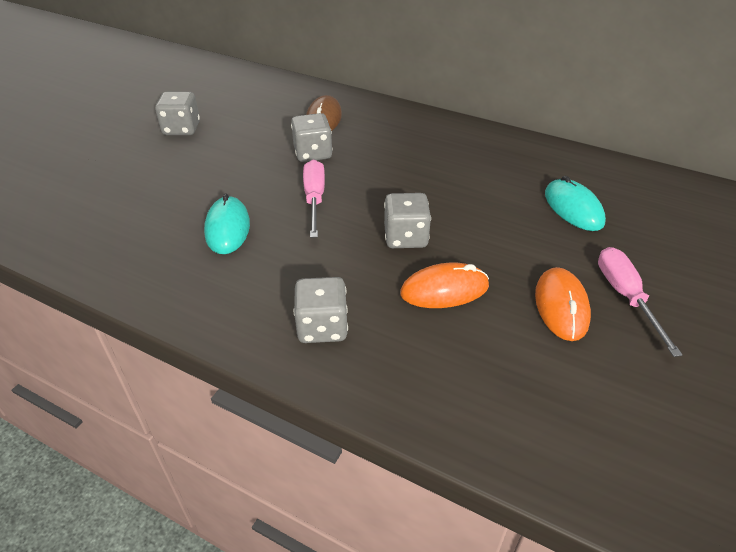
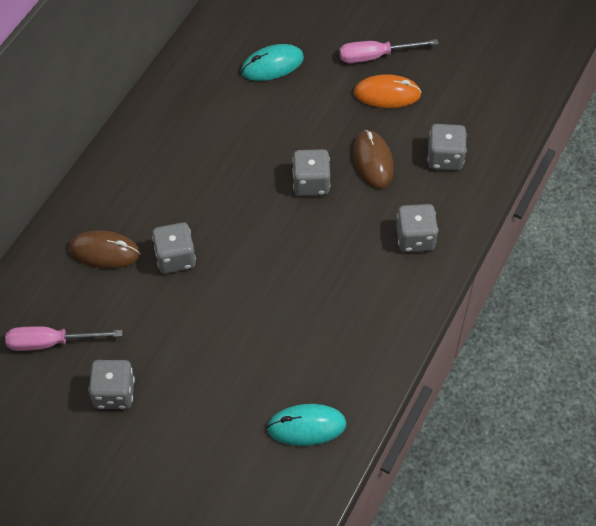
camera: 90 degrees left, 15 degrees up
turquoise mouse [204,193,250,254] -> turquoise mouse moved to [267,404,347,446]
pink screwdriver [303,160,325,238] -> pink screwdriver moved to [5,326,122,351]
orange mouse [400,263,489,308] -> brown mouse [353,130,394,188]
none -> grey dice [428,124,467,170]

